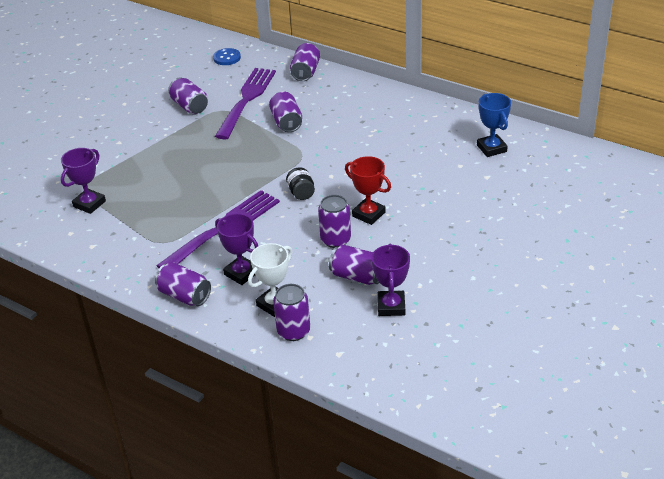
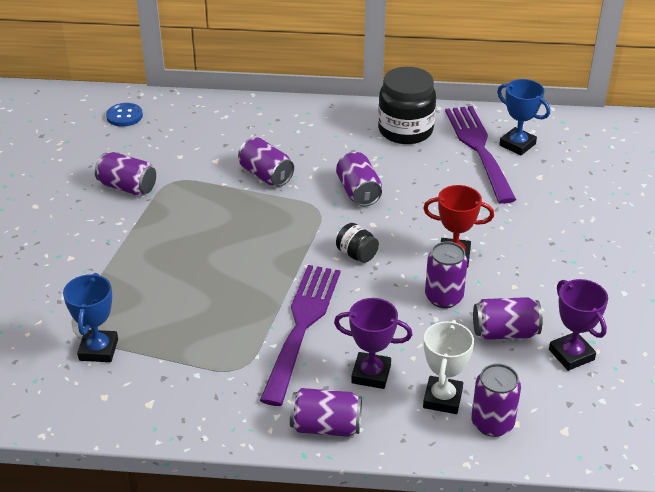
camera: 30 degrees left, 0 degrees up
purple trophy [61,148,106,214] -> blue trophy [63,273,118,362]
purple fork [215,68,276,139] -> purple fork moved to [445,106,516,204]
purple can [290,43,320,81] -> purple can moved to [336,152,382,207]
none -> black jar [378,67,436,144]

